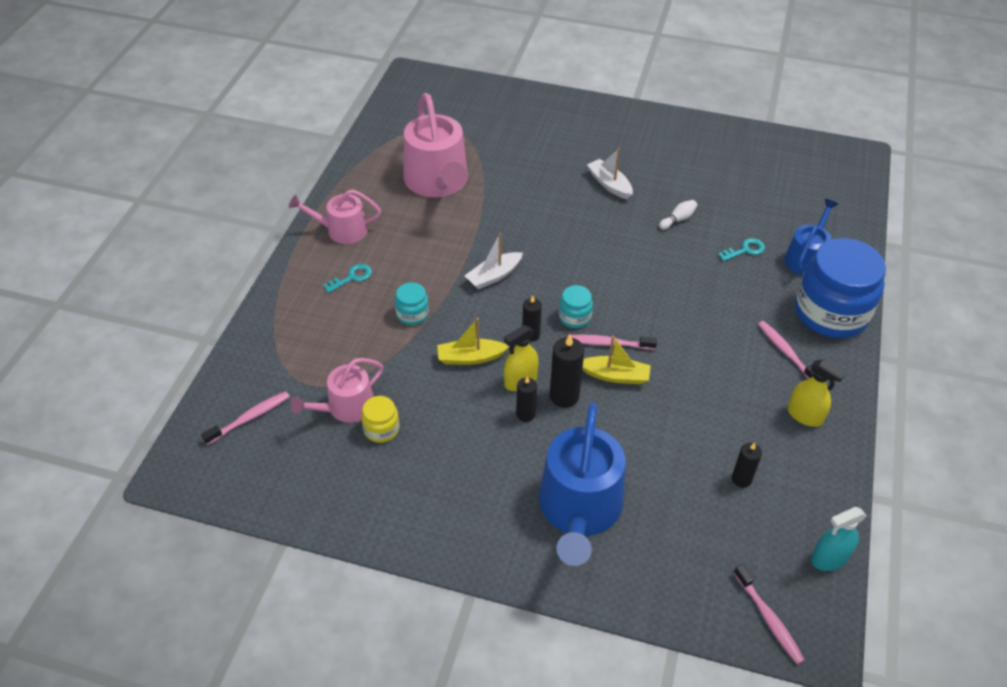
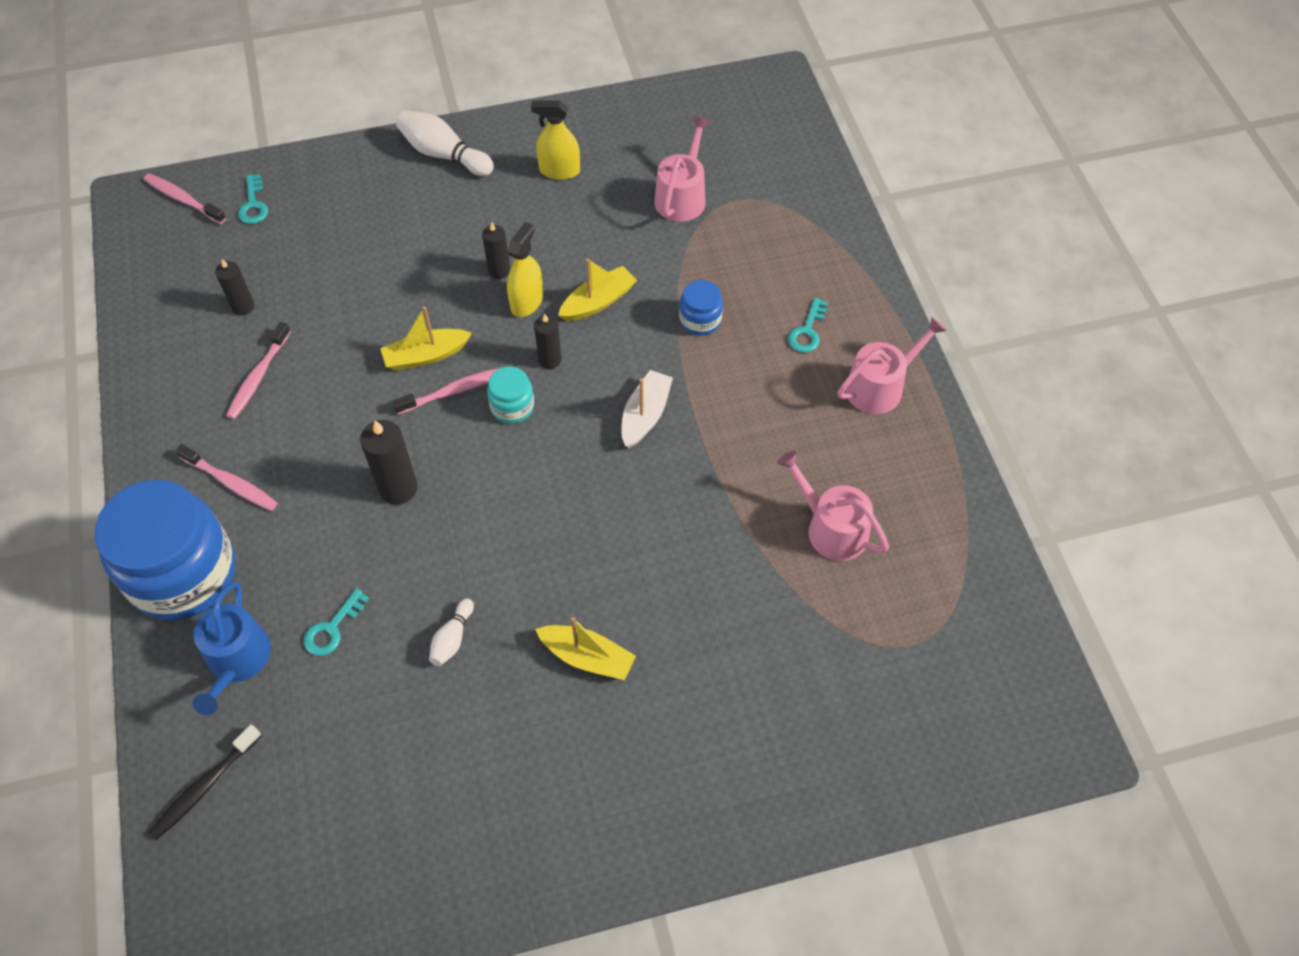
camera: 150 degrees right, 10 degrees up
pink toothbrush [201,391,290,445] -> pink toothbrush moved to [226,322,291,419]
yellow jar [361,396,400,443] -> none
turquoise jar [395,282,429,325] -> blue jar [679,280,723,336]
pink watering can [404,93,468,197] -> pink watering can [777,451,889,561], size x0.58
blue watering can [539,402,626,566] -> none
black candle [550,335,584,408] -> black candle moved to [360,420,418,505]
white boat [587,148,633,200] -> yellow boat [535,617,636,680]
yellow spray bottle [788,359,846,427] -> yellow spray bottle moved to [531,100,580,180]
turquoise spray bottle [811,507,866,571] -> none
none -> black toothbrush [149,724,262,840]
none -> turquoise key [238,174,268,224]
none -> white bowling pin [396,110,494,176]

